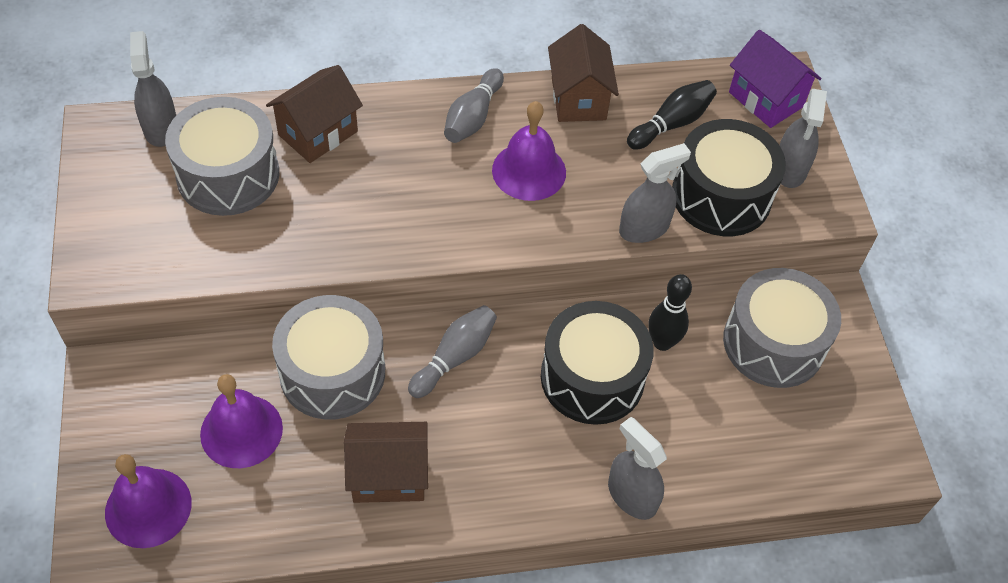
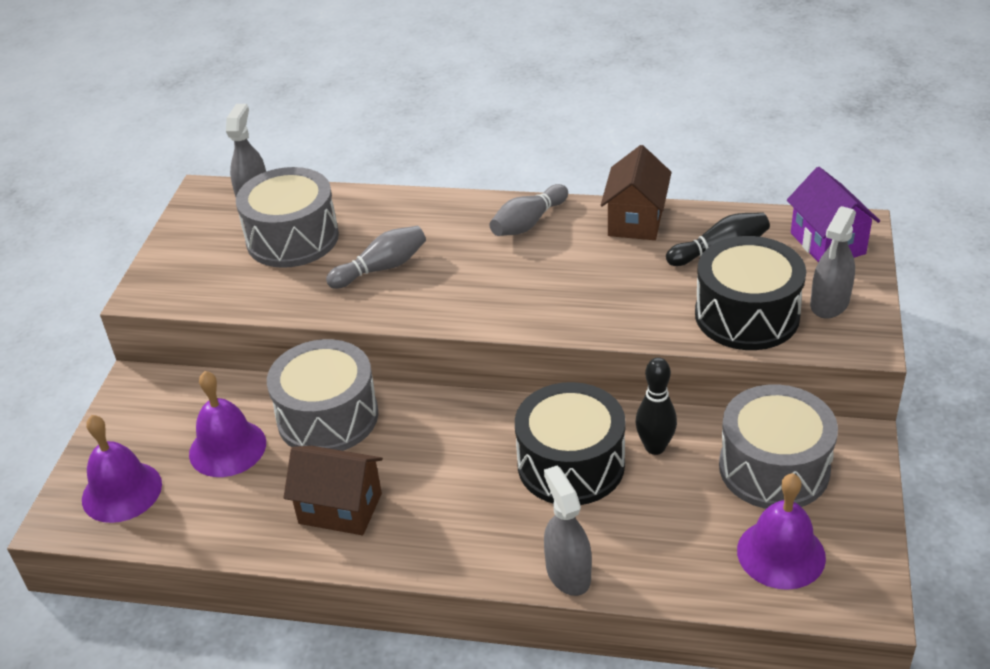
camera: 25 degrees right, 15 degrees down
brown house [266,65,363,163] -> none
grey bowling pin [408,305,497,398] -> grey bowling pin moved to [326,226,426,289]
purple bell [492,101,566,201] -> purple bell moved to [737,473,826,590]
grey spray bottle [619,143,691,243] -> none

